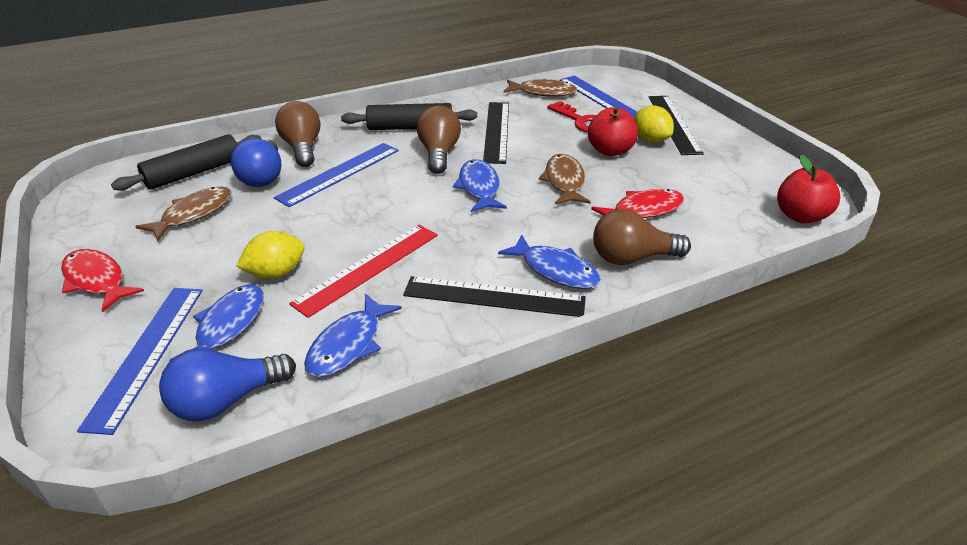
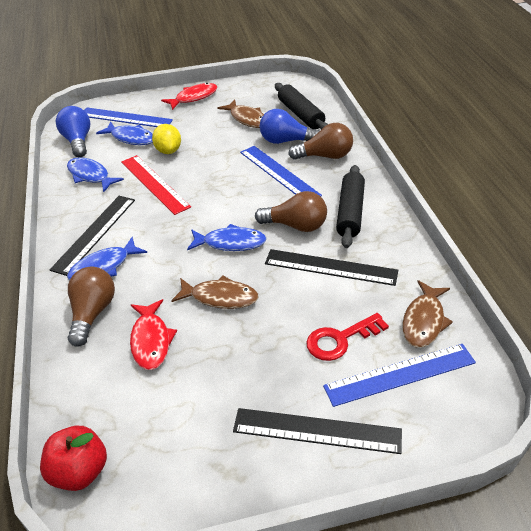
camera: 105 degrees right, 5 degrees up
red apple [588,107,638,156] -> none
yellow lemon [634,105,674,143] -> none

